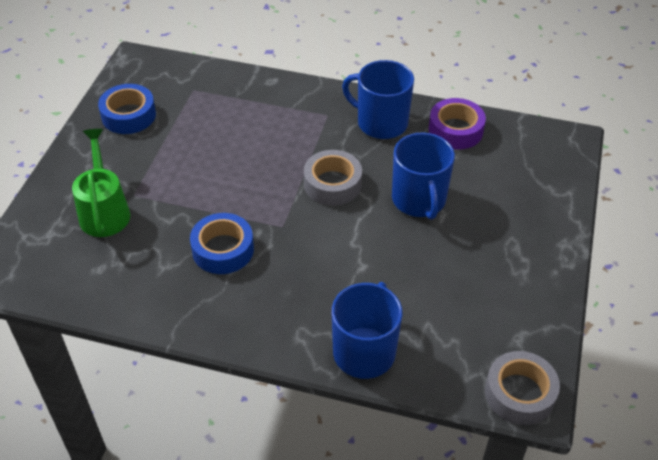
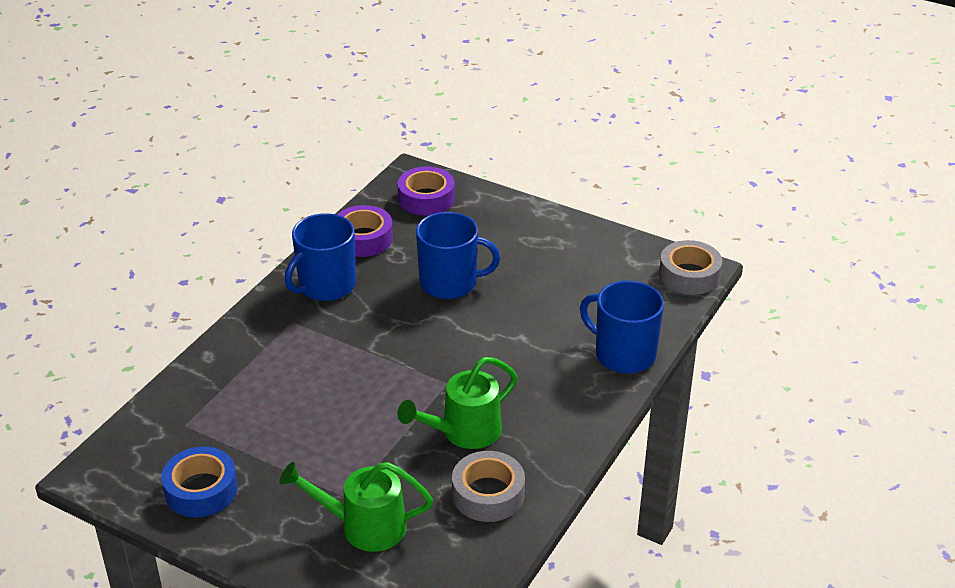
camera: 75 degrees left, 10 degrees down
blue tape [190,213,254,274] -> green watering can [398,357,518,449]
grey tape [304,150,362,206] -> grey tape moved to [452,451,525,522]
none -> purple tape [397,167,455,216]

